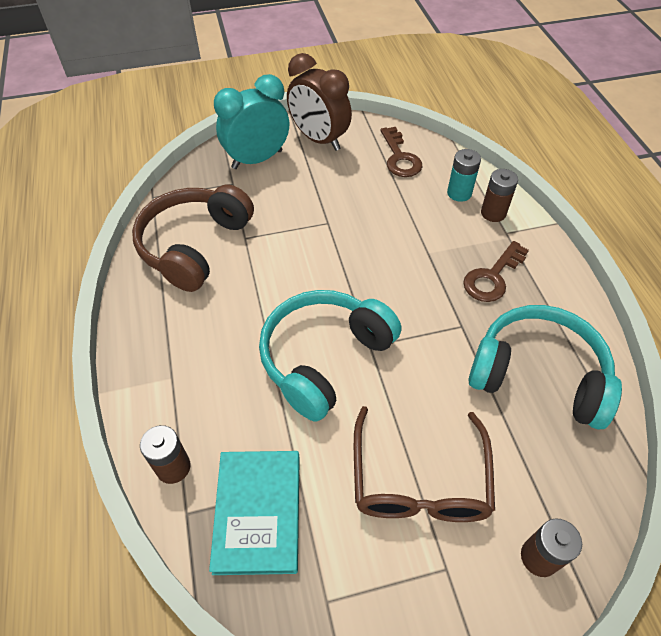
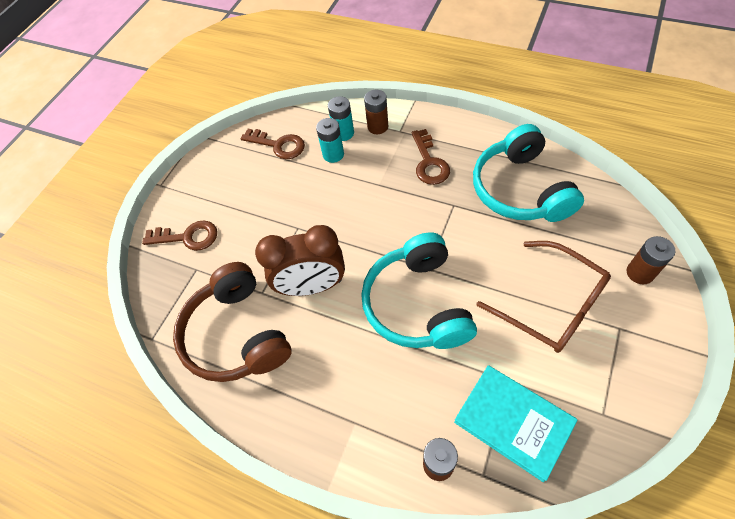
camera: 45 degrees left, 5 degrees up
turquoise clock [214,74,289,169] -> brown key [142,220,217,251]
brown clock [287,53,352,151] -> brown clock moved to [255,225,345,296]
turquoise headphones [468,305,622,429] -> turquoise headphones turned 75 degrees counterclockwise [473,124,584,222]
none -> turquoise battery [316,118,344,163]

